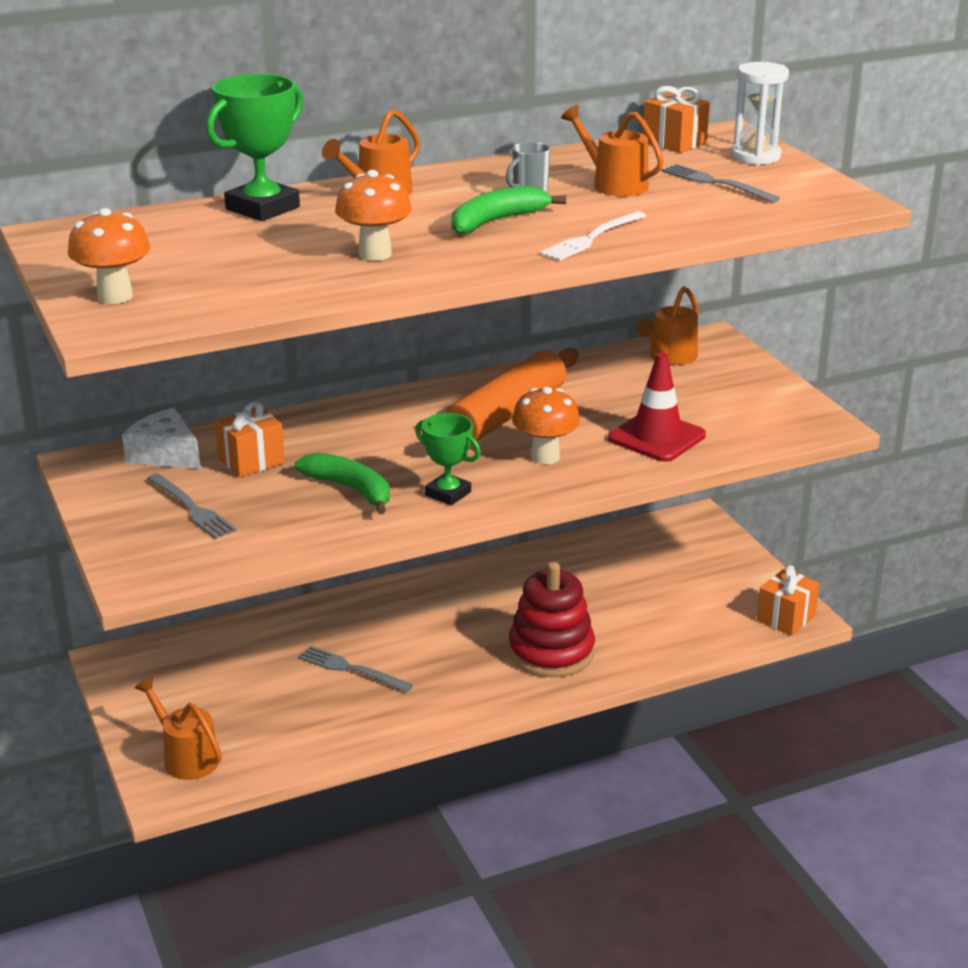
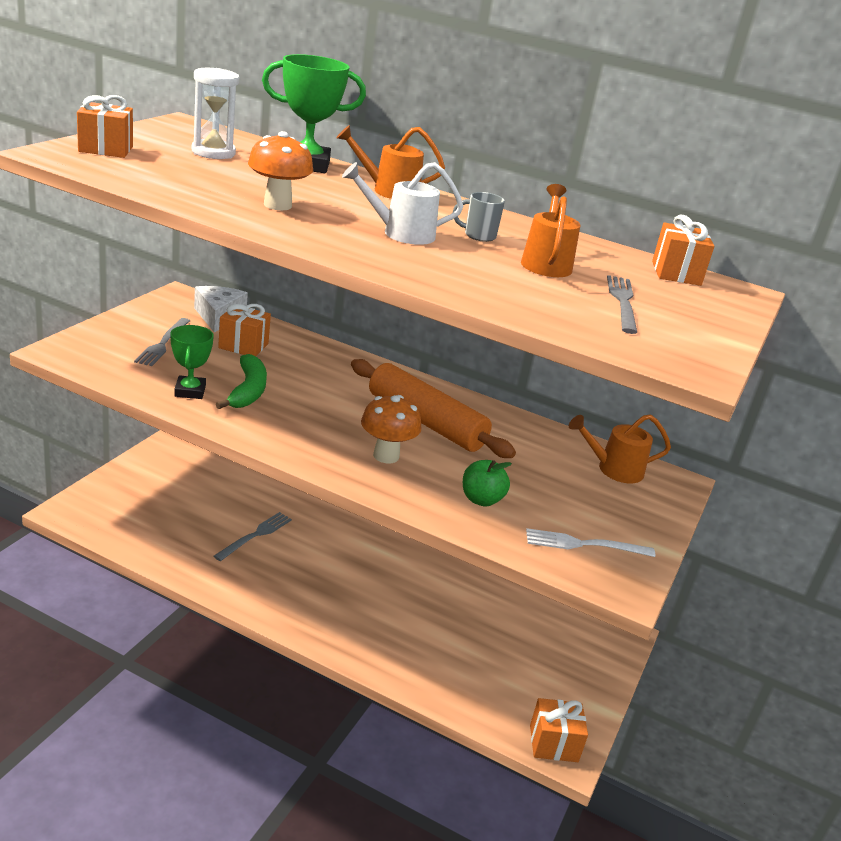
camera: 45 degrees right, 0 degrees up
orange mushroom [68,208,151,304] -> orange gift [77,95,133,158]
orange watering can [135,677,222,780] -> none
grey fork [298,646,413,692] -> grey fork turned 45 degrees clockwise [214,512,292,561]
green trophy [415,413,481,506] -> green trophy moved to [170,325,214,399]
orange rolling pin [446,348,579,444] -> orange rolling pin turned 45 degrees clockwise [351,359,516,458]
green banana [452,186,566,234] -> white watering can [342,162,463,245]
red stacking toy [508,562,595,677] -> none
white fork [540,211,646,261] -> white fork moved to [526,528,655,557]
red traffic cone [608,353,706,462] -> green apple [463,460,512,507]
white hourglass [731,62,789,165] -> white hourglass moved to [192,68,240,159]

